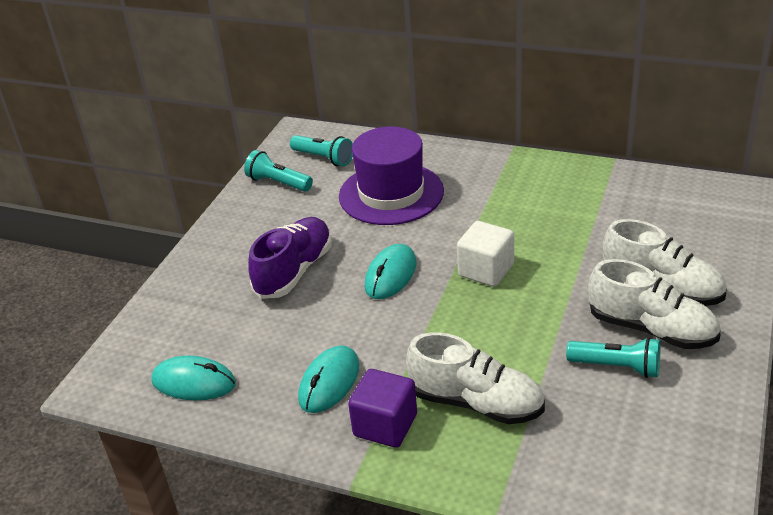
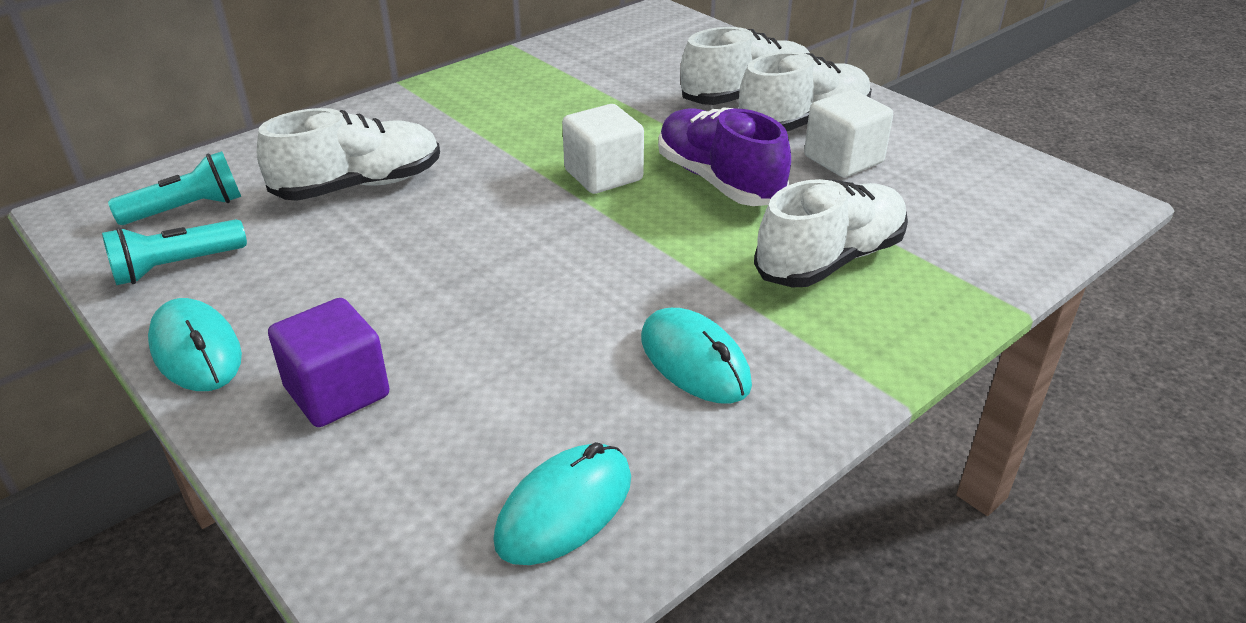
camera: 65 degrees left, 0 degrees up
purple shoe [248,217,332,299] -> purple shoe moved to [658,108,791,206]
purple hat [339,126,444,225] -> white shoe [257,108,440,201]
purple cube [348,369,417,448] -> purple cube moved to [268,298,390,427]
turquoise mouse [364,244,416,299] -> turquoise mouse moved to [148,298,242,391]
turquoise flashlight [566,337,661,378] -> white cube [804,90,893,177]

